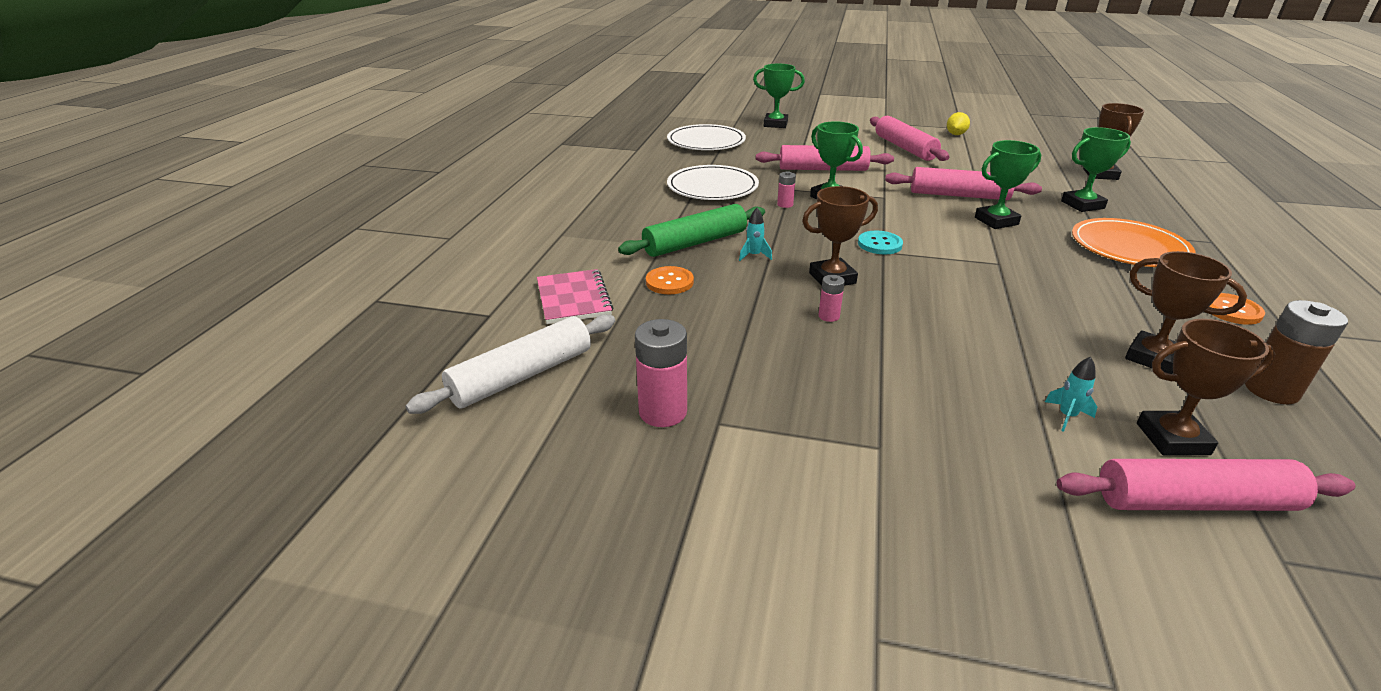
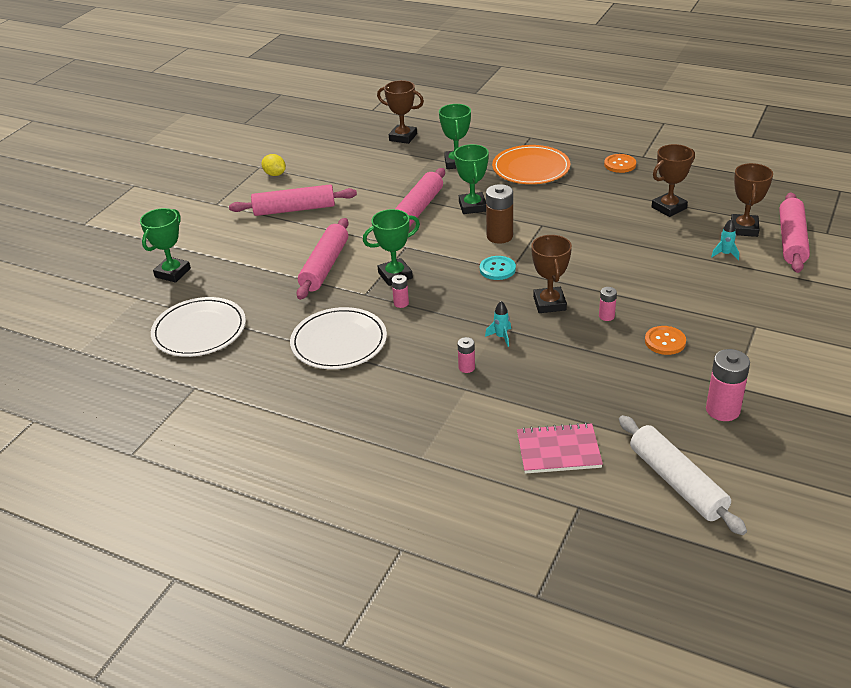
camera: 75 degrees left, 5 degrees up
green rolling pin [618,204,765,257] -> pink battery [458,337,475,373]
orange button [646,266,694,294] -> orange button moved to [645,326,686,355]
brown battery [1245,300,1348,404] -> brown battery moved to [486,184,513,244]

